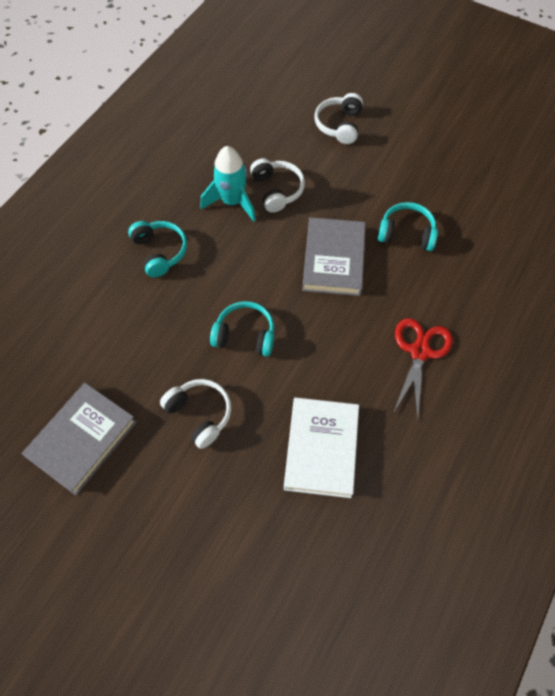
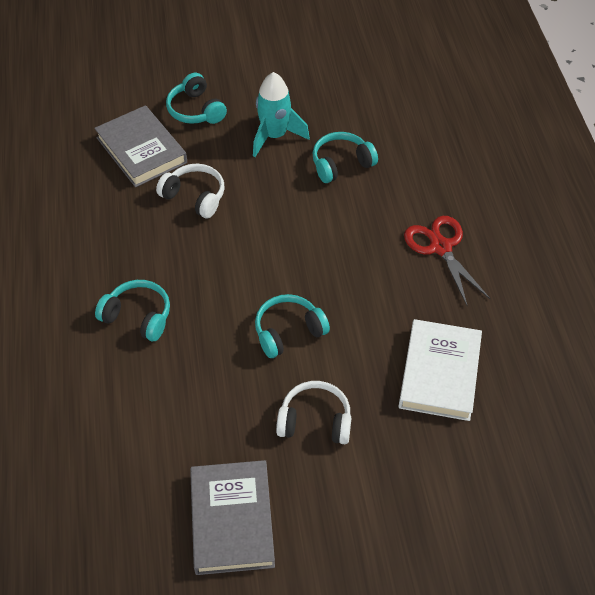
camera: 40 degrees left, 10 degrees down
turquoise rocket [200,146,256,222] -> turquoise rocket moved to [253,72,310,157]
white book [284,398,359,498] -> white book turned 45 degrees clockwise [399,319,482,421]
grey book [302,217,366,296] -> grey book moved to [94,105,187,187]
white headphones [315,93,363,144] -> turquoise headphones [166,73,227,124]

